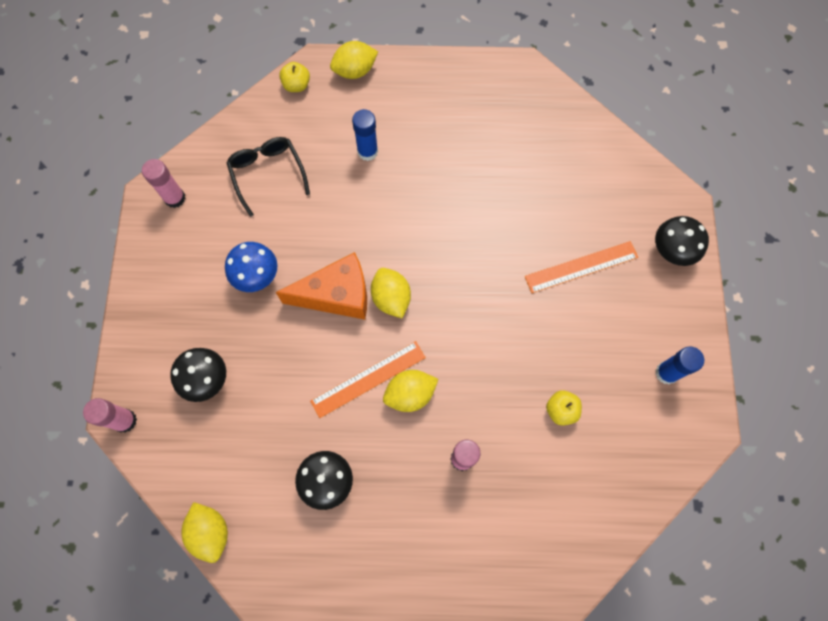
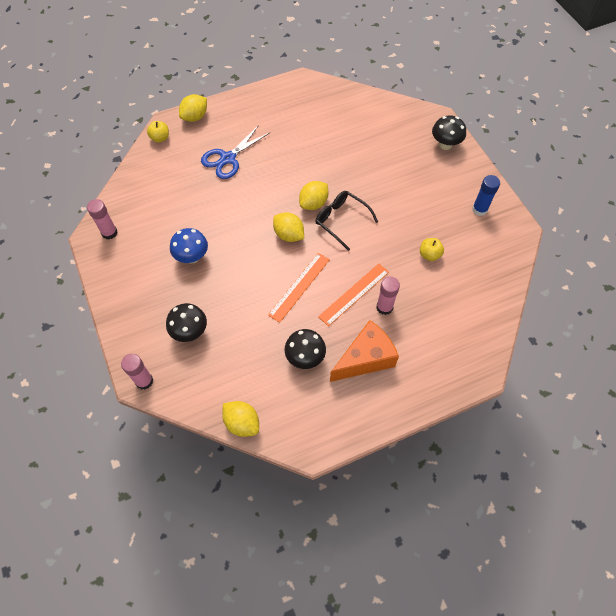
camera: 25 degrees left, 10 degrees down
black glasses [226,137,310,217] -> black glasses moved to [315,191,378,251]
orange cheese [276,252,367,320] -> orange cheese moved to [330,320,399,382]
blue glue stick [352,109,378,161] -> blue scissors [201,125,269,179]
yellow lemon [383,370,438,412] -> yellow lemon moved to [299,181,328,210]
orange ruler [525,241,638,293] -> orange ruler moved to [318,264,389,326]

